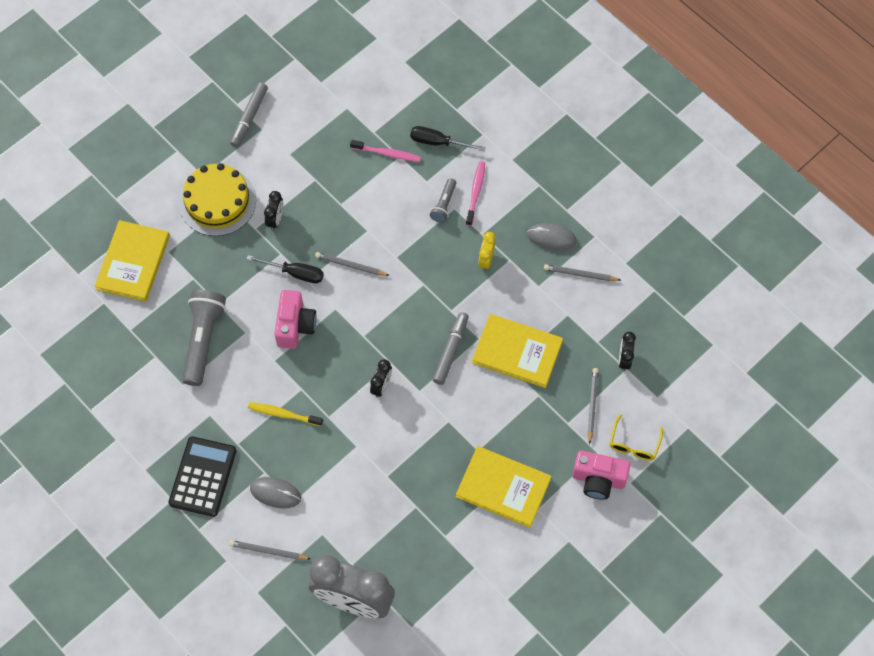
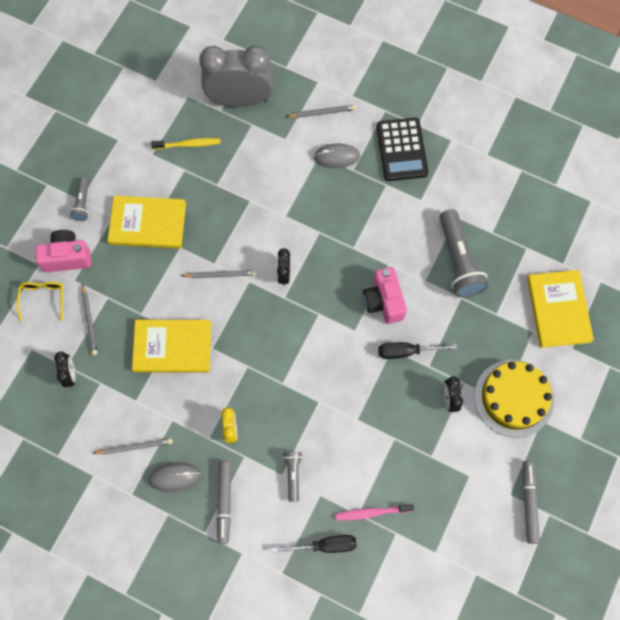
camera: 160 degrees right, 5 degrees up
yellow toothbrush [248,402,323,426] -> yellow toothbrush moved to [151,138,221,149]
grey pencil [315,252,390,276] -> grey pencil moved to [181,270,257,278]
grey marker [433,312,469,385] -> grey marker moved to [217,461,231,544]
pink toothbrush [466,161,485,226] -> none
none -> grey flashlight [70,177,89,221]

